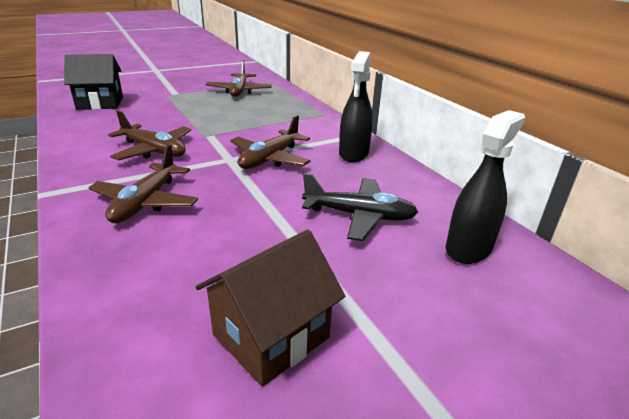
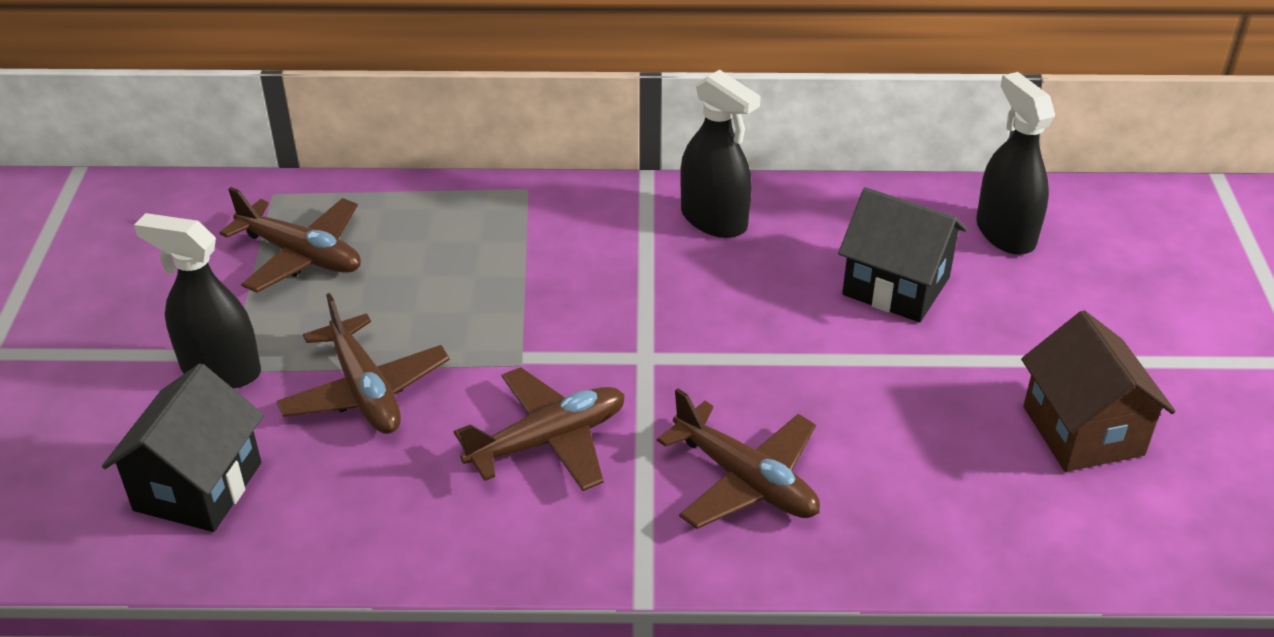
camera: 60 degrees left, 10 degrees up
brown plane [230,115,311,169] -> brown plane moved to [276,293,450,434]
black plane [302,173,418,241] -> black house [838,187,967,322]
none -> black spray bottle [134,213,261,388]

